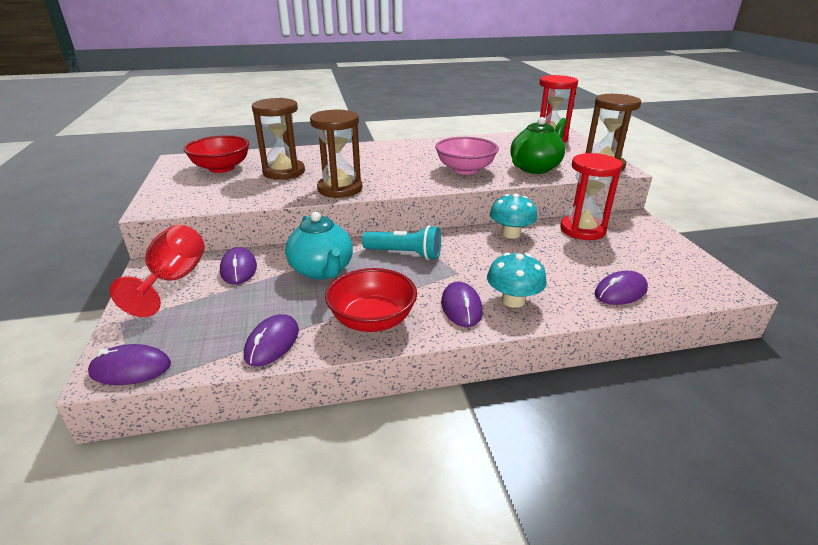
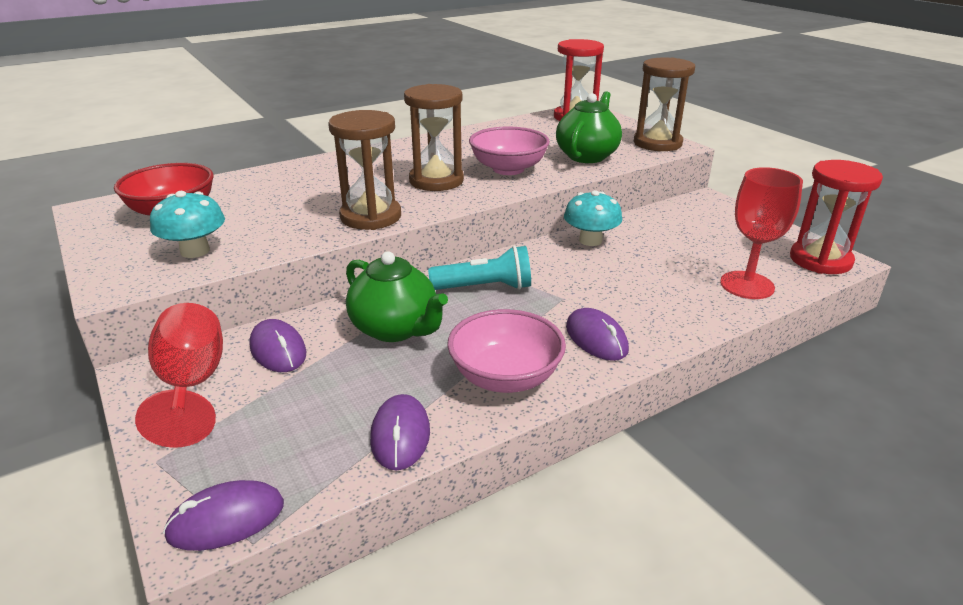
camera: 20 degrees left, 0 degrees up
brown hourglass [252,98,305,180] -> brown hourglass moved to [404,84,464,191]
turquoise teapot [285,212,353,280] -> green teapot [346,251,448,342]
red bowl [325,268,417,332] -> pink bowl [447,309,566,393]
turquoise mushroom [487,253,547,308] -> turquoise mushroom moved to [150,191,225,258]
red hourglass [560,153,623,240] -> red hourglass moved to [790,160,883,274]
purple mouse [595,271,648,305] -> red goblet [720,167,803,299]

